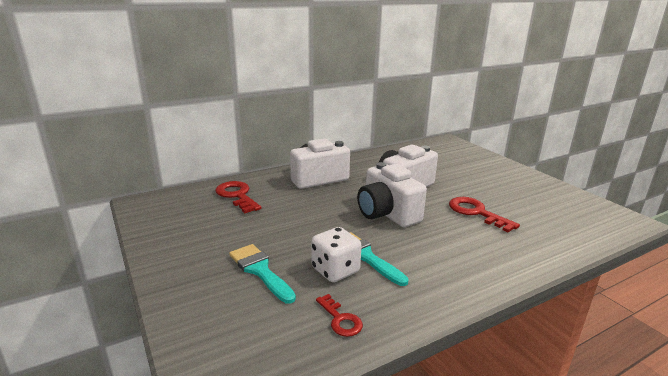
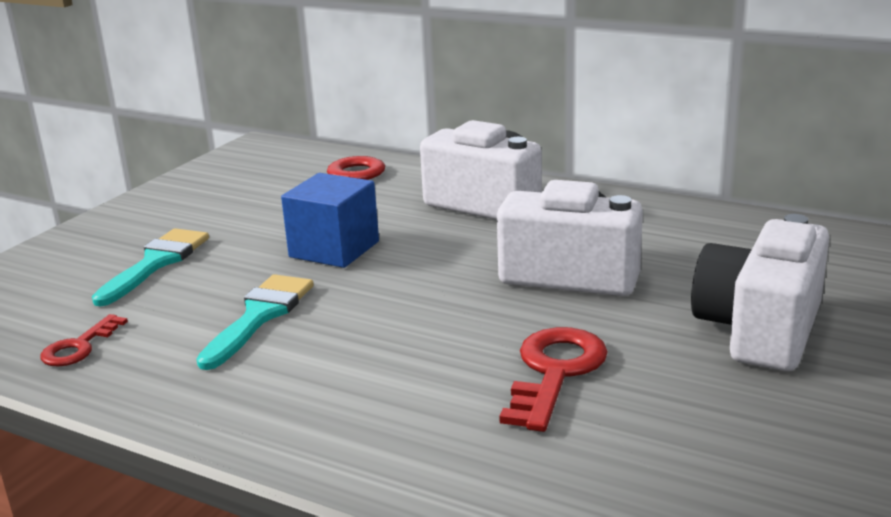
camera: 60 degrees right, 0 degrees up
white dice [311,227,362,282] -> none
white camera [357,162,427,227] -> white camera moved to [691,214,829,371]
none -> blue cube [281,173,379,268]

